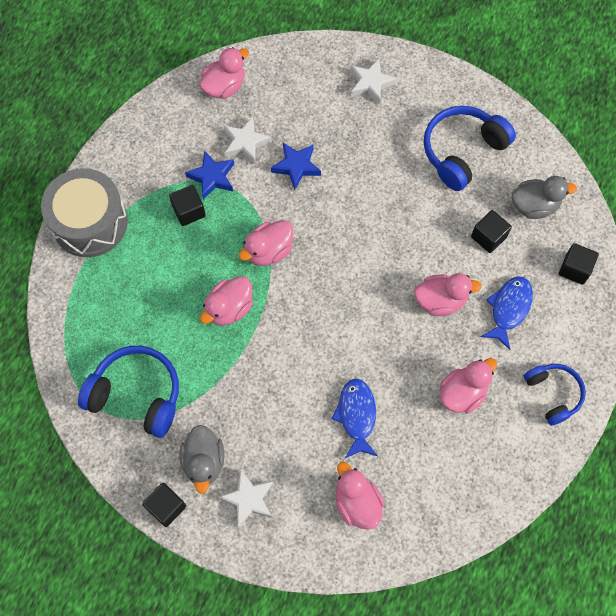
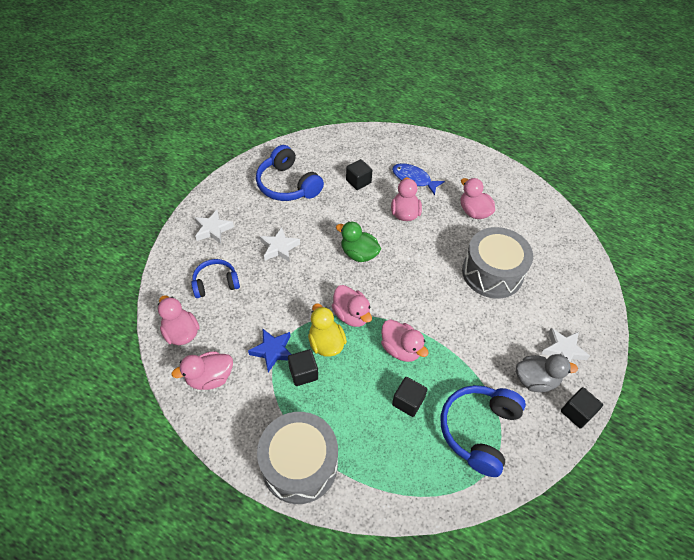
camera: 85 degrees left, 15 degrees down
white star [224,116,272,164] -> white star moved to [260,227,300,262]
blue star [271,143,321,190] -> none
blue fish [332,379,378,458] -> grey drum [462,227,533,299]
pink duck [336,462,385,530] -> pink duck moved to [171,351,233,390]
grey duck [512,176,577,219] -> none
blue headphones [524,364,586,426] -> blue headphones moved to [191,259,240,298]
black cube [559,243,599,285] -> black cube moved to [392,377,427,417]
none -> yellow duck [308,304,347,357]
none -> green duck [336,221,381,262]

